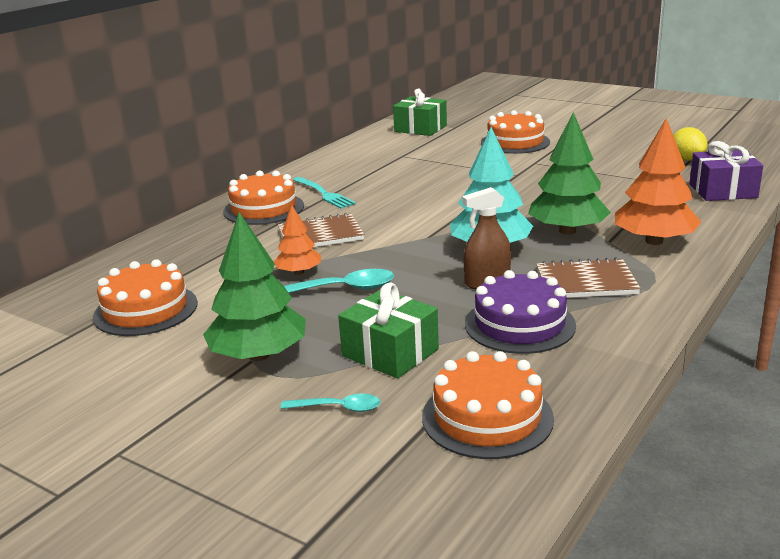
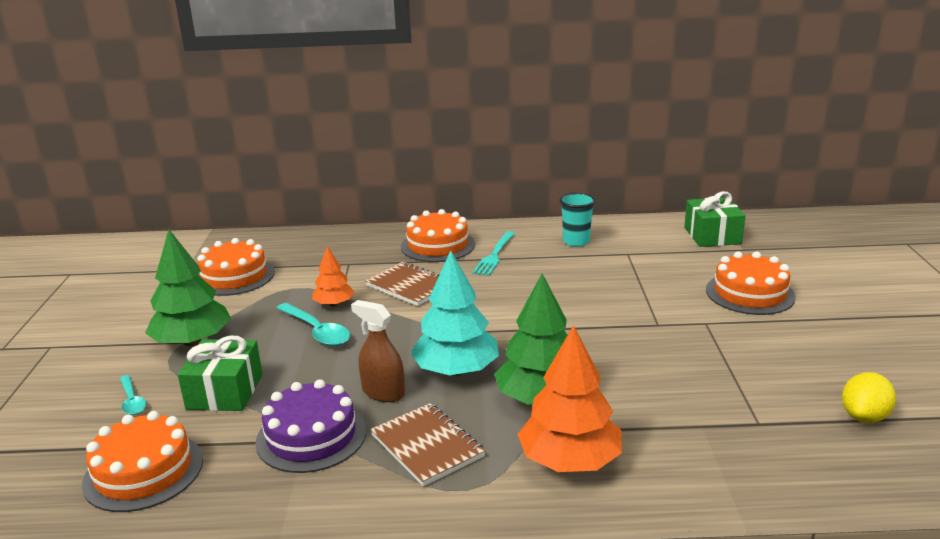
camera: 55 degrees right, 0 degrees up
purple gift [690,141,763,201] -> none
none -> turquoise cup [559,193,596,247]

